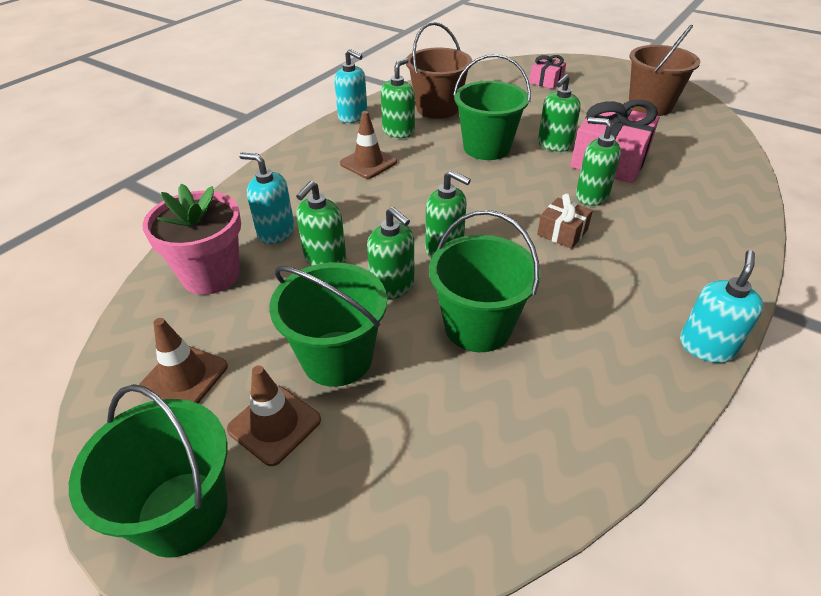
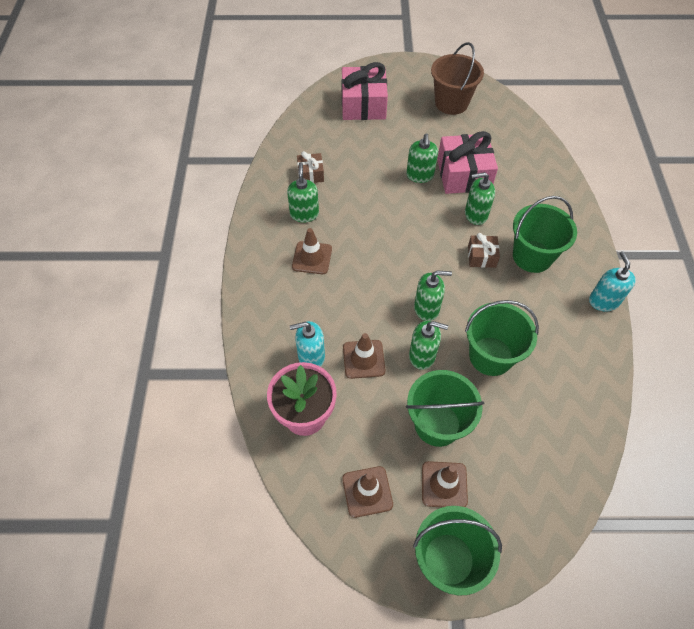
camera: 35 degrees left, 15 degrees up
green soap dispenser [296,181,346,266] -> brown traffic cone [343,333,386,379]
turquoise soap dispenser [334,49,367,123] -> none
brown bucket [406,22,472,119] -> brown gift [297,151,324,183]
green bucket [453,54,531,160] -> green bucket moved to [513,196,577,273]
pink gift [529,55,566,89] -> pink gift [342,62,388,120], size x1.94

